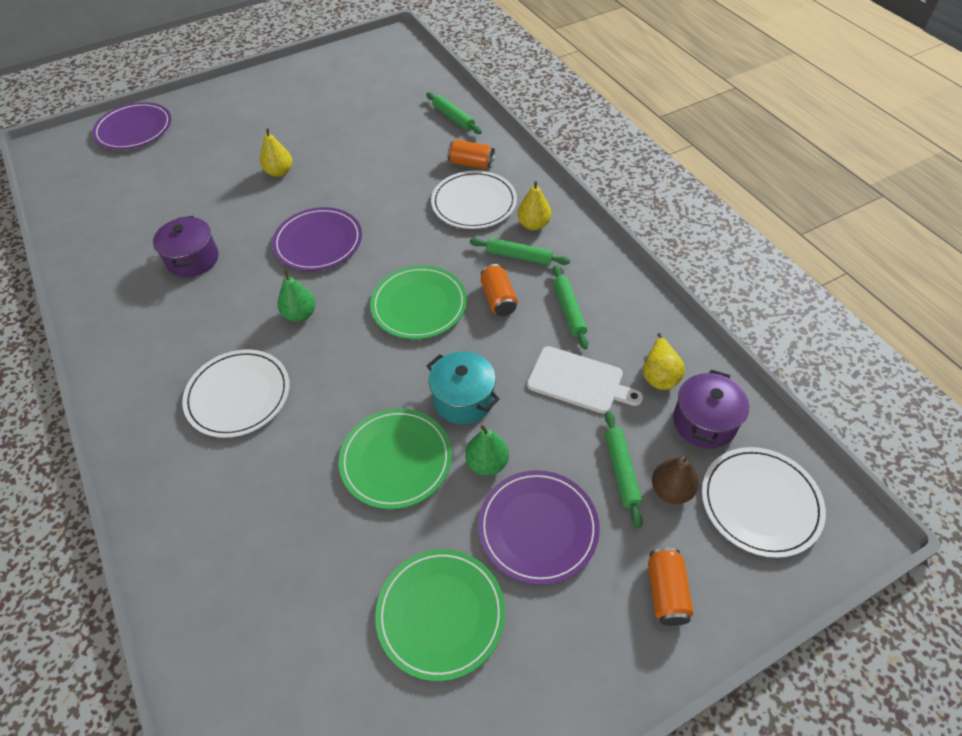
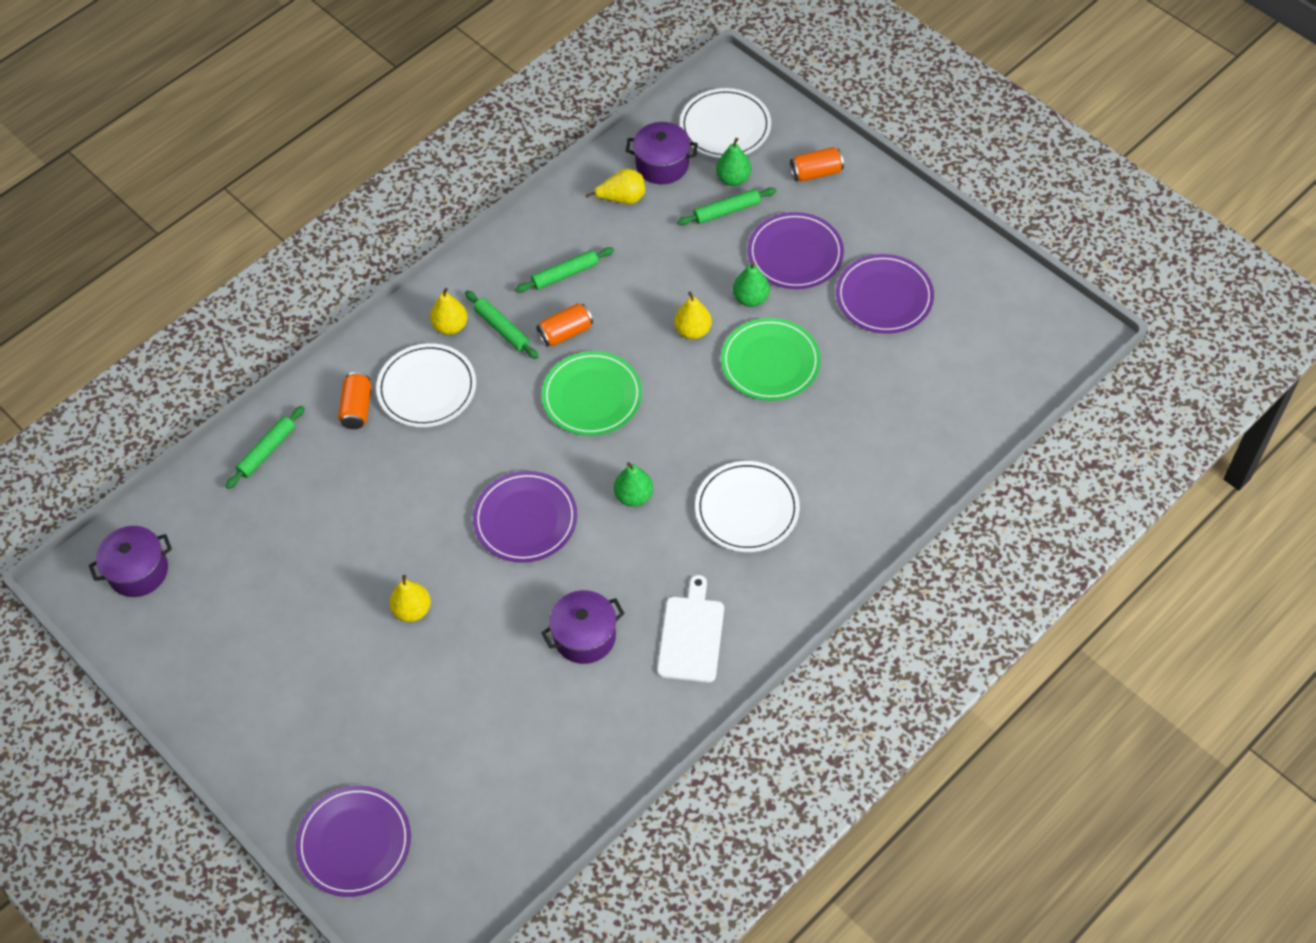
camera: 105 degrees left, 5 degrees up
green plate [375,549,505,681] -> purple plate [836,254,934,334]
turquoise pot [426,351,500,424] -> yellow pear [674,292,712,339]
green rolling pin [470,238,570,265] -> green rolling pin turned 45 degrees counterclockwise [465,291,539,359]
white cutting board [527,346,643,414] -> white cutting board moved to [657,575,724,683]
brown pear [652,456,699,504] -> green pear [716,138,752,186]
none -> purple pot [89,526,172,597]

